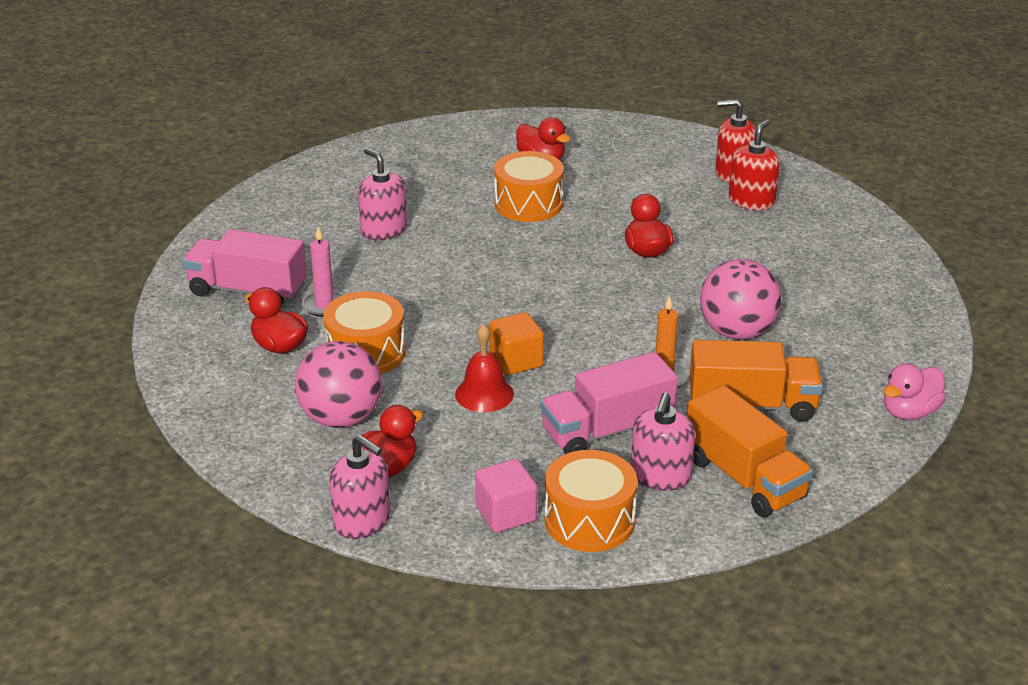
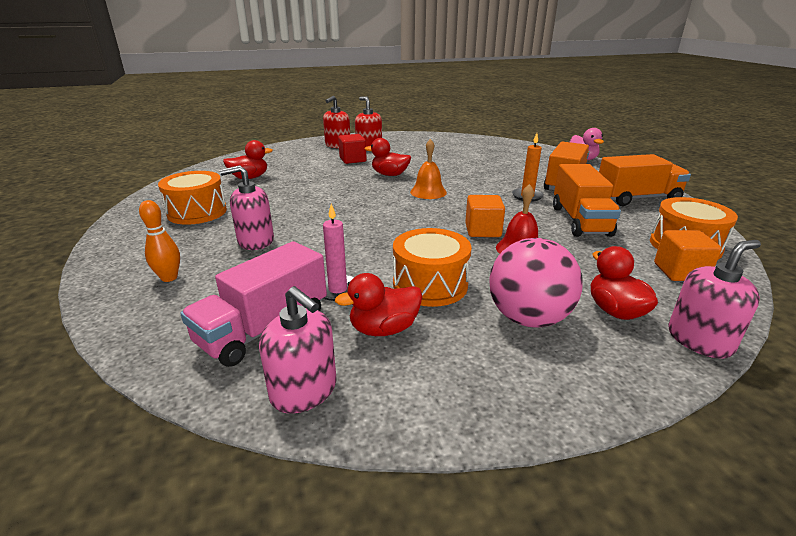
camera: 65 degrees left, 5 degrees down
pink cube [475,459,537,533] -> orange cube [654,230,722,281]
orange drum [494,151,564,222] -> orange drum moved to [158,171,227,225]
pink truck [540,352,678,454] -> orange truck [553,164,621,237]
pink soap dispenser [631,393,695,491] -> pink soap dispenser moved to [259,286,337,414]
pink ball [700,259,781,340] -> none
none -> orange bowling pin [139,200,180,282]
none -> red cube [338,134,367,164]
none -> orange bell [410,139,447,199]

